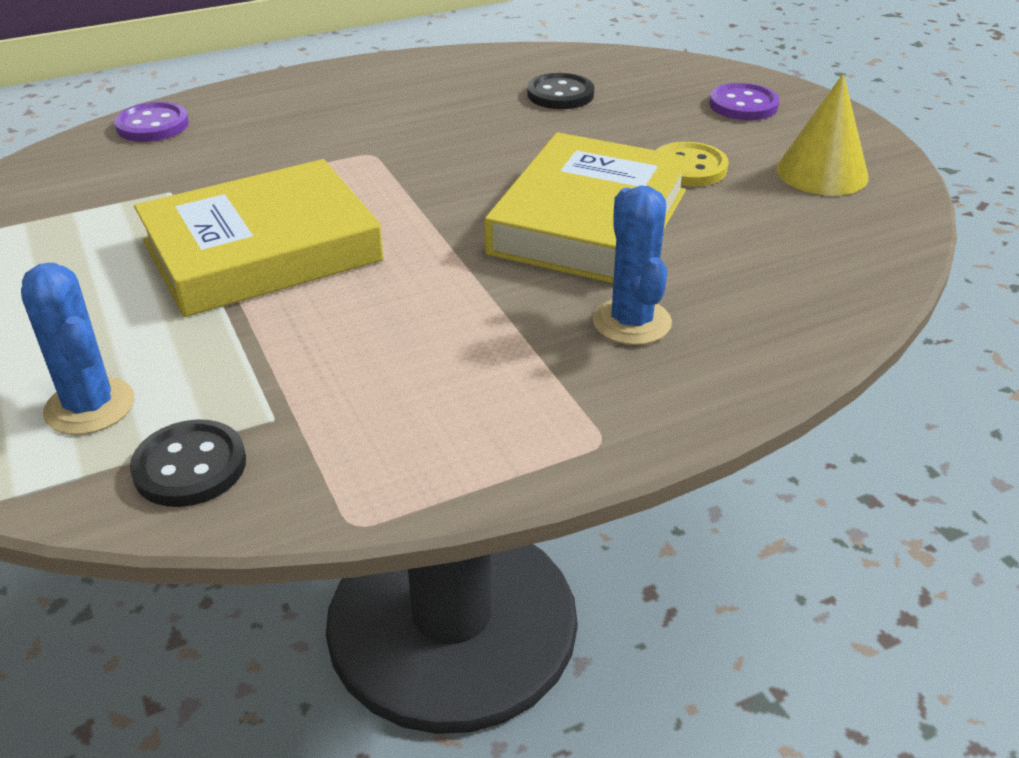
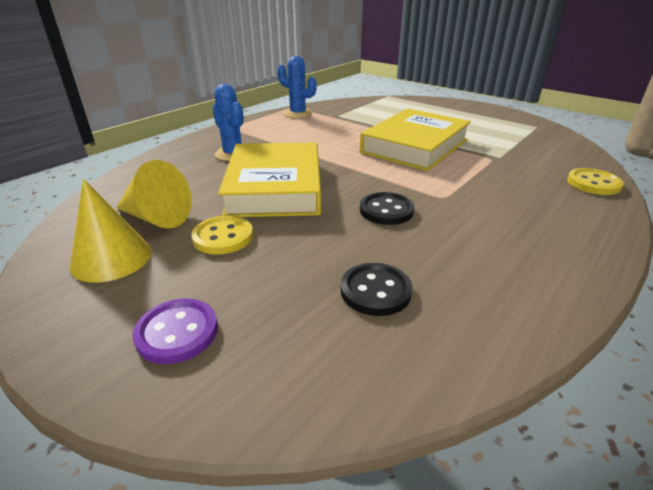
camera: 155 degrees right, 5 degrees down
blue cactus [21,263,134,435] -> blue cactus moved to [277,56,317,118]
purple button [114,102,189,142] -> yellow button [567,168,624,195]
black button [130,419,246,507] -> black button moved to [360,192,414,225]
none -> yellow cone [116,160,192,228]

